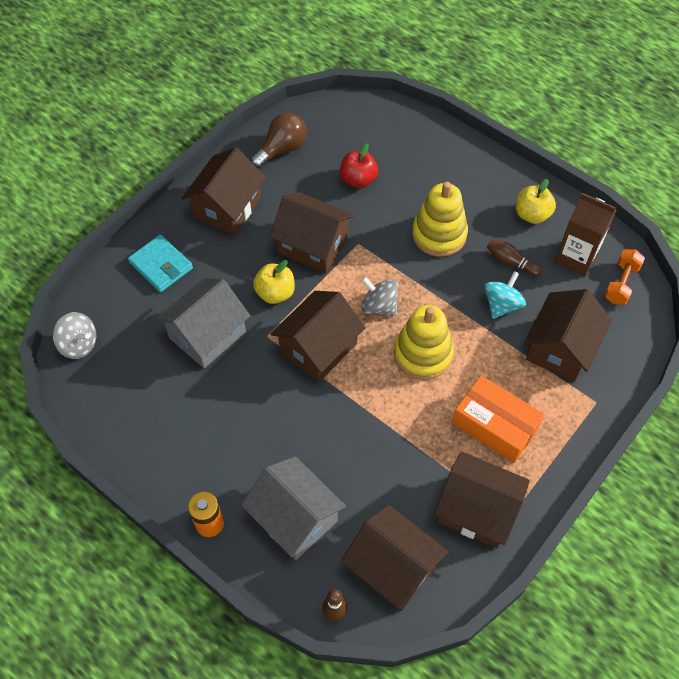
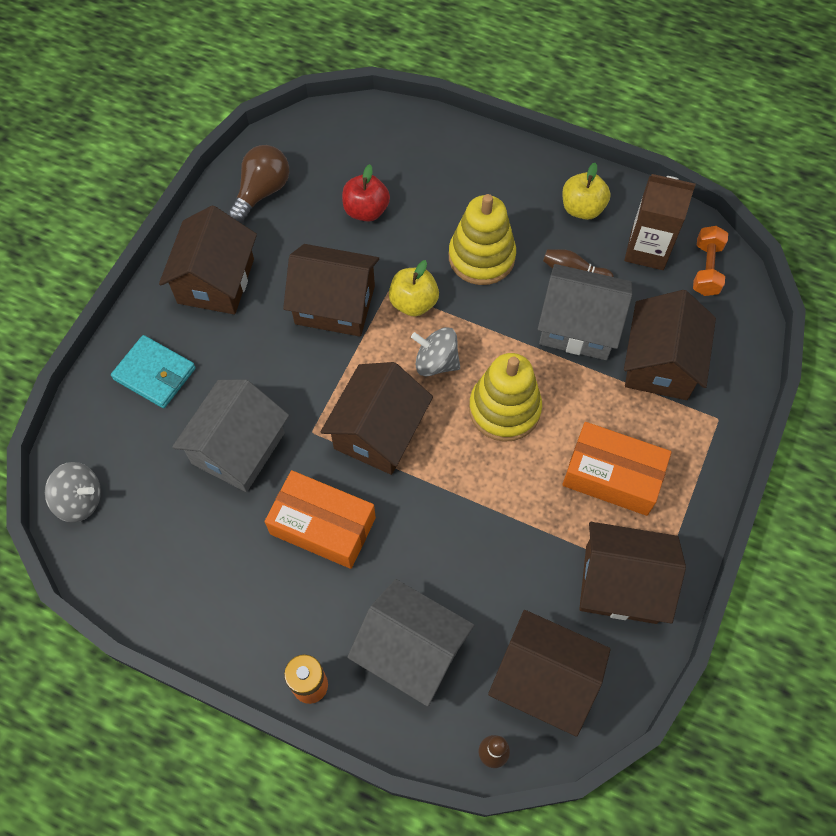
camera: 15 degrees left, 5 degrees up
yellow apple [253,260,295,304] -> yellow apple moved to [389,260,439,317]
turquoise spinning top [484,271,526,319] -> grey house [538,264,632,360]
none -> orange box [265,470,376,569]

